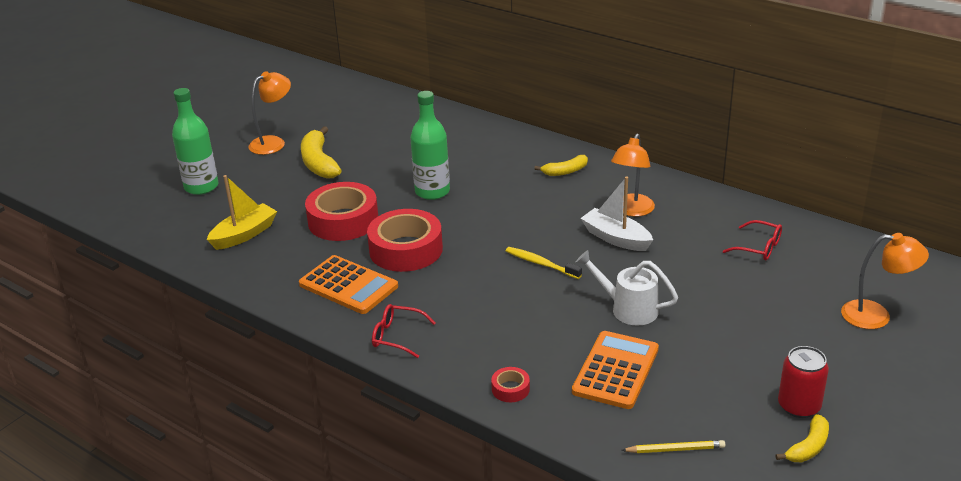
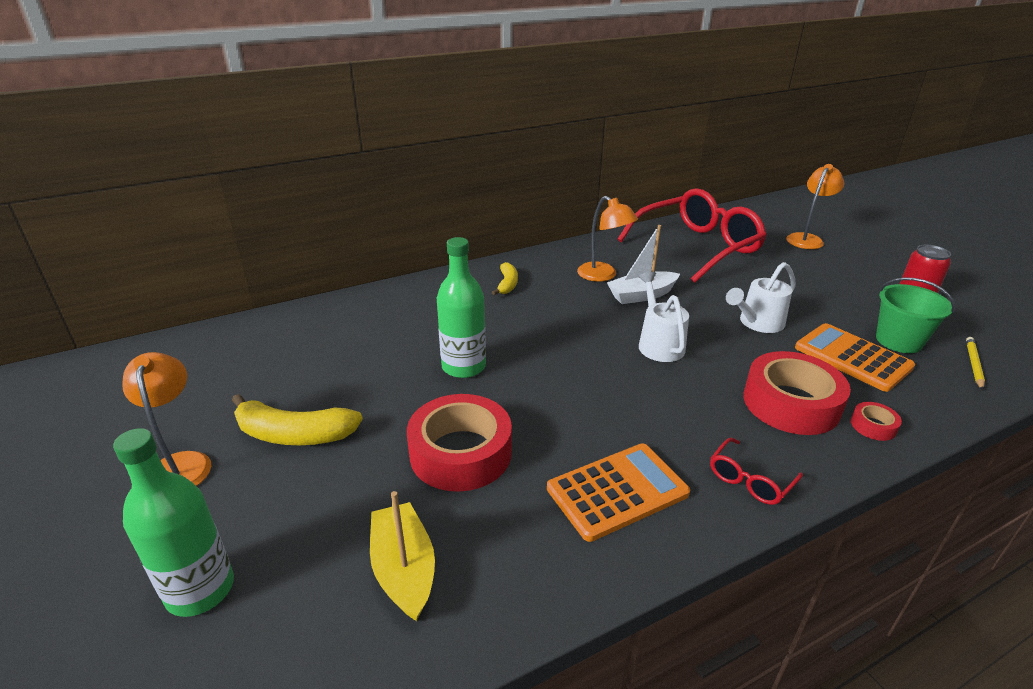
camera: 65 degrees left, 0 degrees up
red tape [367,209,443,272] -> red tape moved to [744,351,851,435]
yellow toothbrush [506,247,582,279] -> white watering can [639,272,689,362]
red glasses [723,220,782,260] -> red glasses [617,188,767,283], size x2.46
yellow banana [775,414,829,462] -> none
none -> green bucket [876,277,955,353]

